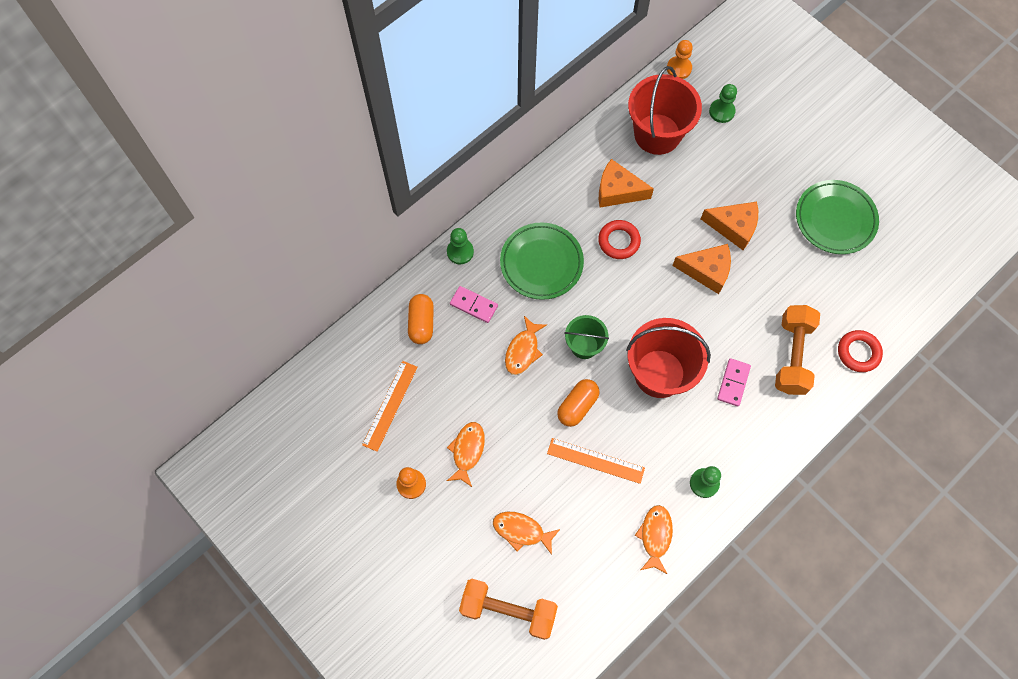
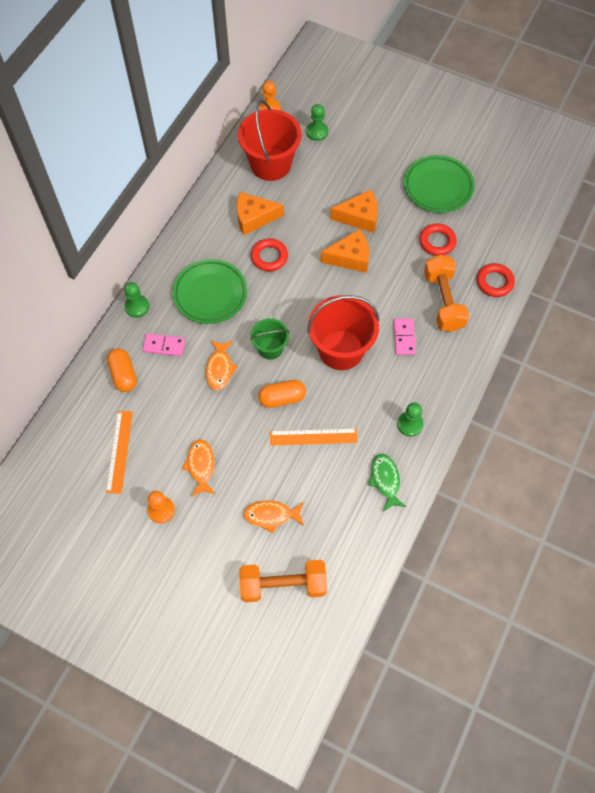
camera: 20 degrees left, 5 degrees down
orange capsule [557,379,599,427] -> orange capsule turned 60 degrees clockwise [258,380,306,408]
orange fish [635,505,673,574] -> green fish [368,454,406,512]
none -> red ring [419,223,457,256]

